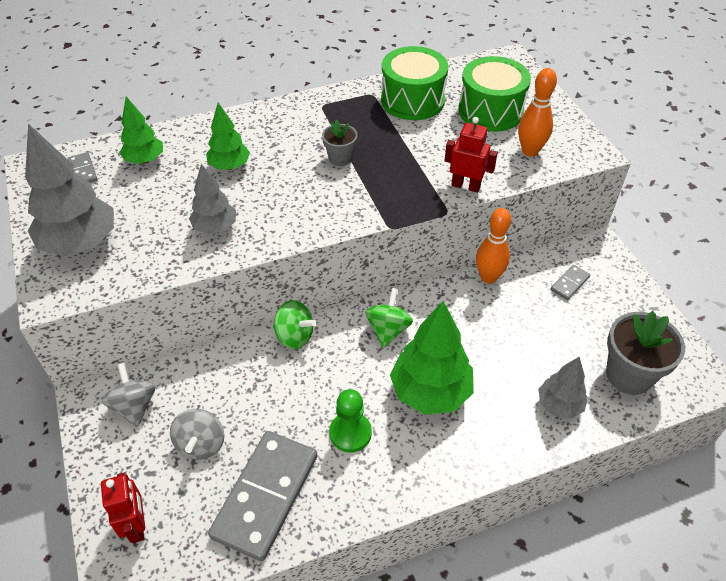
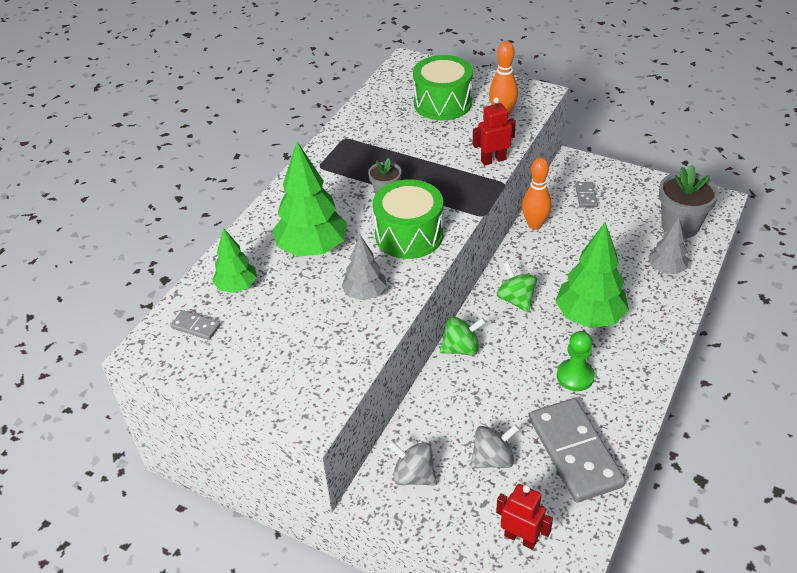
camera: 40 degrees left, 5 degrees down
grey tree [25,124,114,256] -> none
grey spinning top [170,409,224,460] -> grey spinning top turned 75 degrees counterclockwise [471,424,519,468]
green tree [206,102,250,170] -> green tree [273,142,347,257], size x1.73
green drum [381,46,449,120] -> green drum moved to [373,179,443,259]

